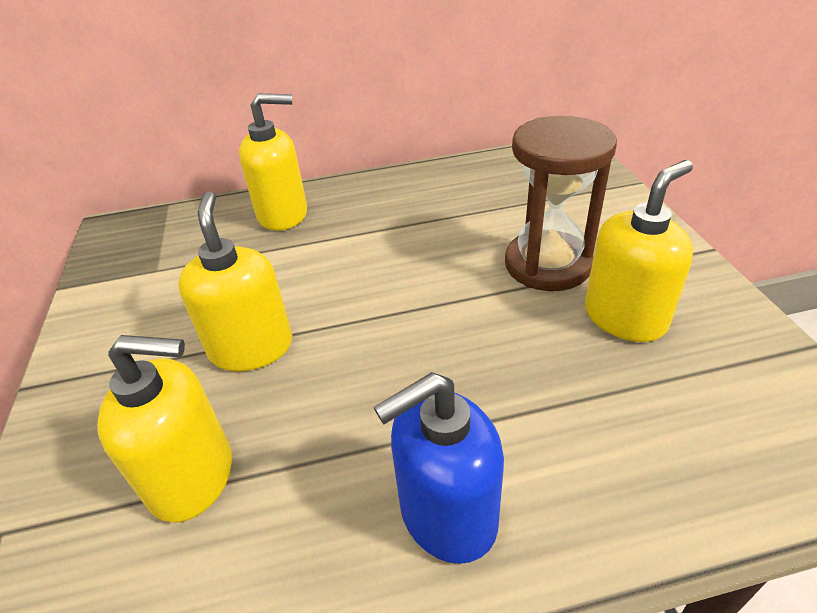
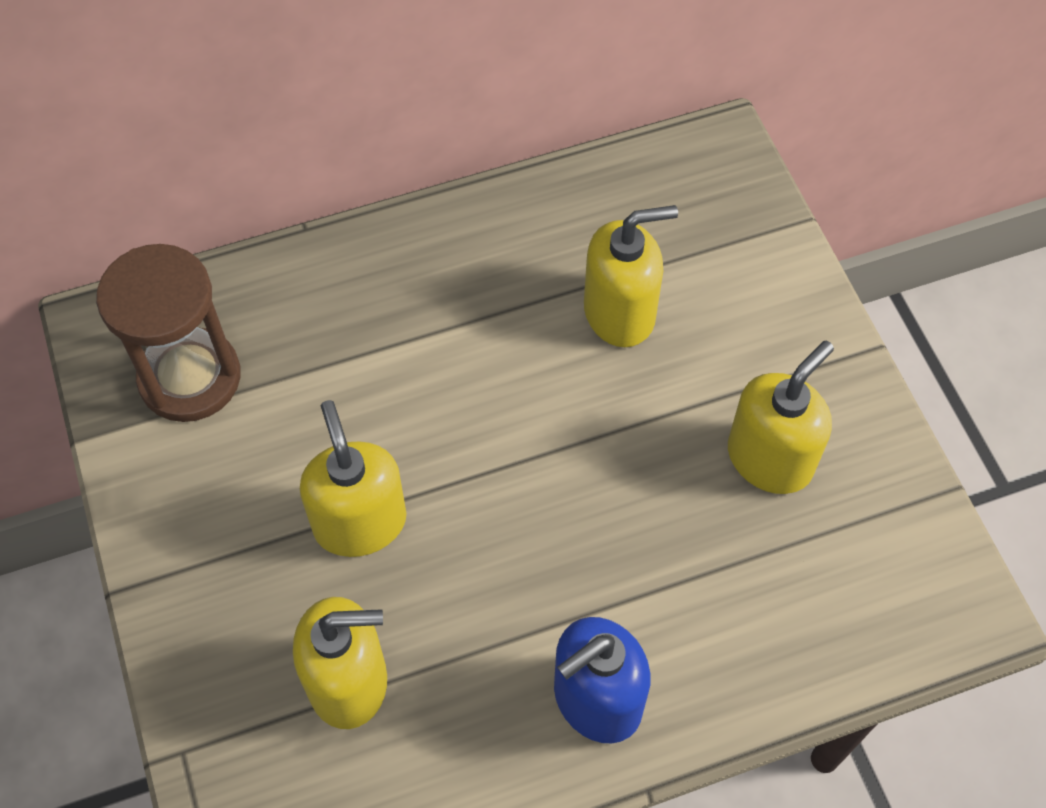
camera: 10 degrees left, 20 degrees up
yellow soap dispenser [239,93,307,231] -> yellow soap dispenser moved to [584,205,678,347]
brown hourglass [505,116,617,291] -> brown hourglass moved to [96,244,241,422]

